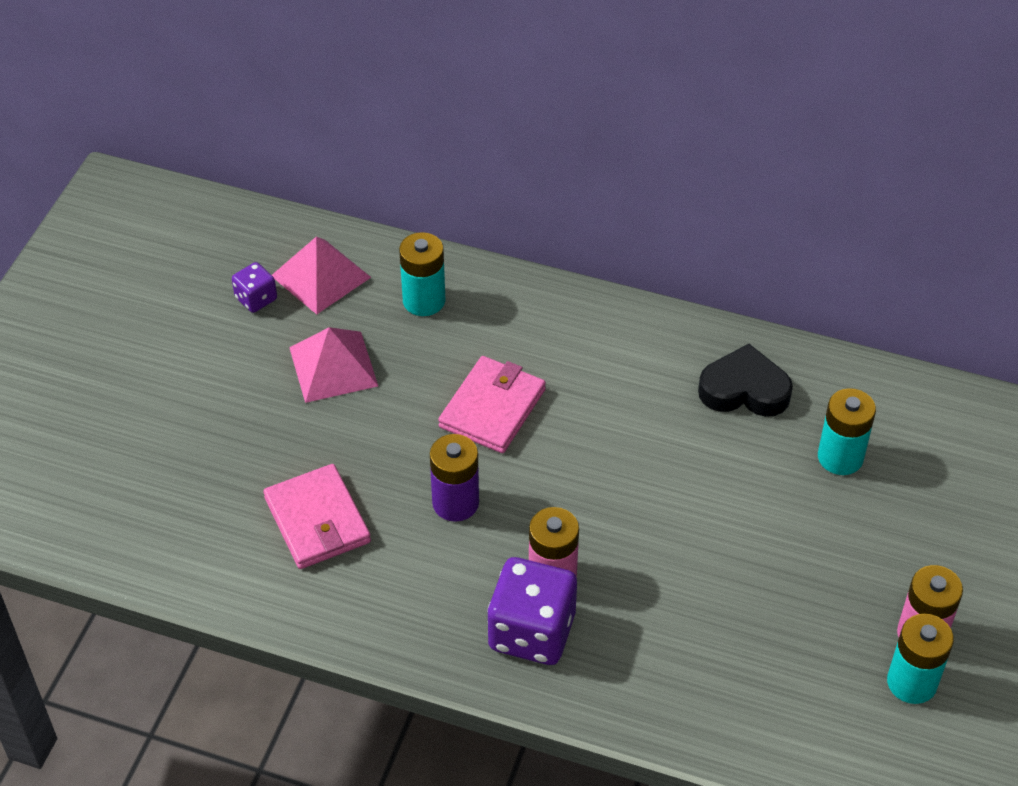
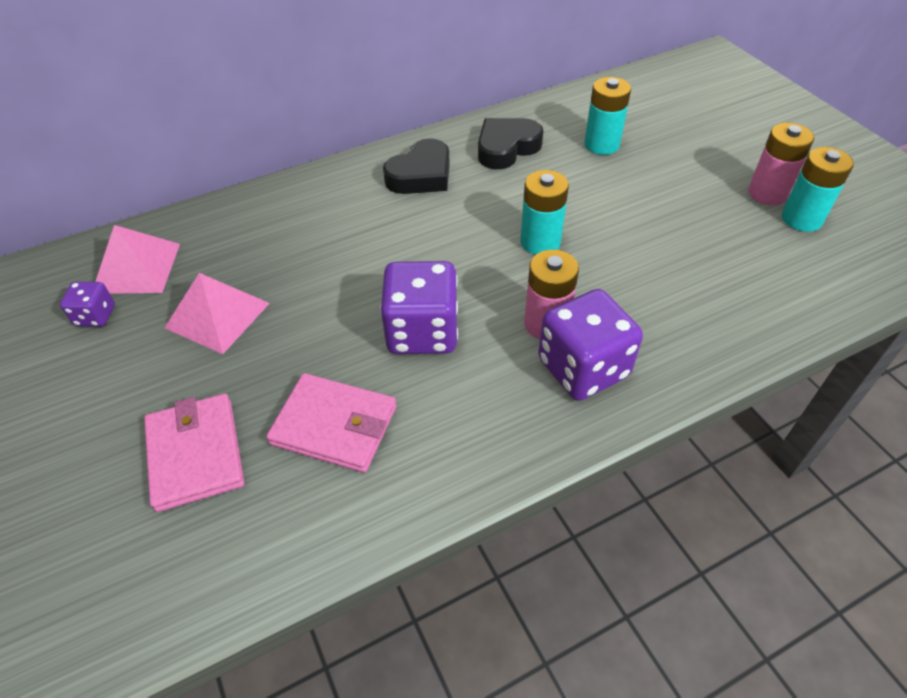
camera: 45 degrees left, 0 degrees up
turquoise battery [399,232,446,316] -> turquoise battery moved to [520,170,569,255]
purple battery [430,434,479,522] -> purple dice [380,261,458,354]
pink wallet [438,356,546,453] -> pink wallet moved to [144,393,244,512]
none -> black heart [383,138,450,194]

